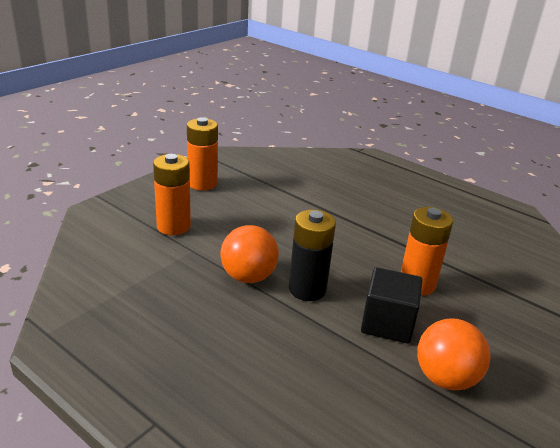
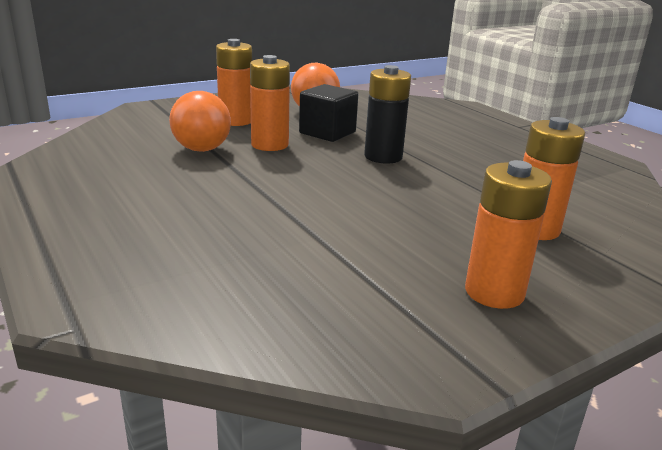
camera: 160 degrees left, 5 degrees down
orange ball [220,225,279,283] -> orange ball moved to [169,91,231,152]
none -> orange battery [216,39,252,126]

